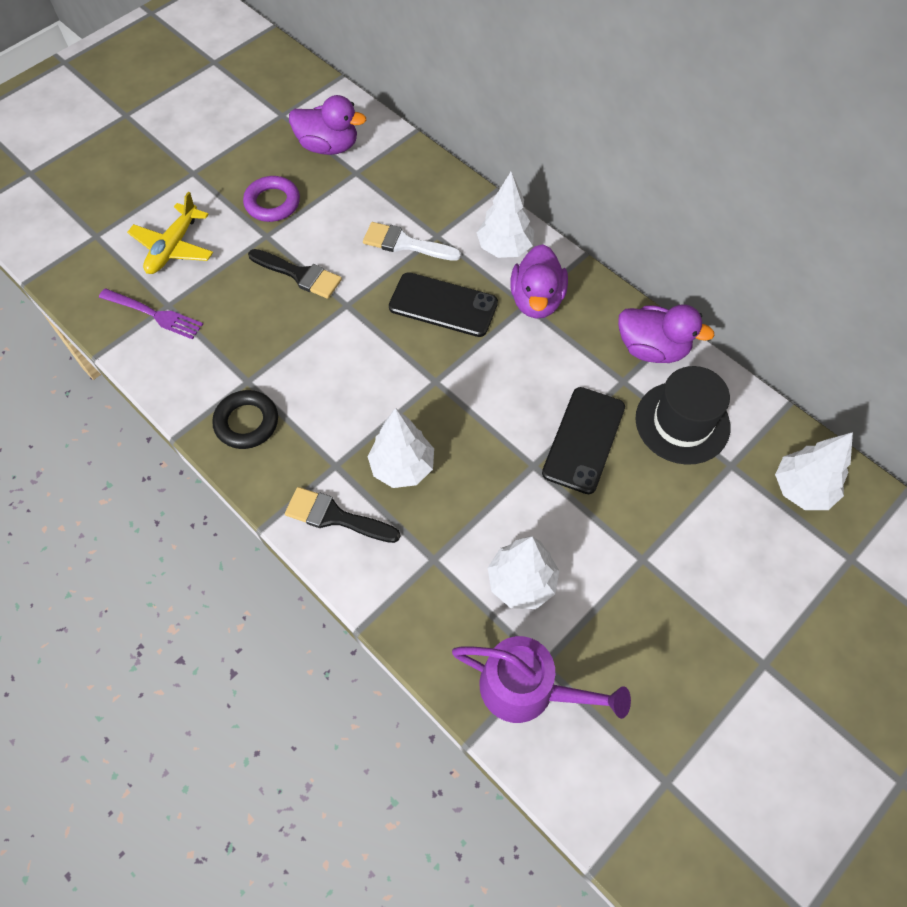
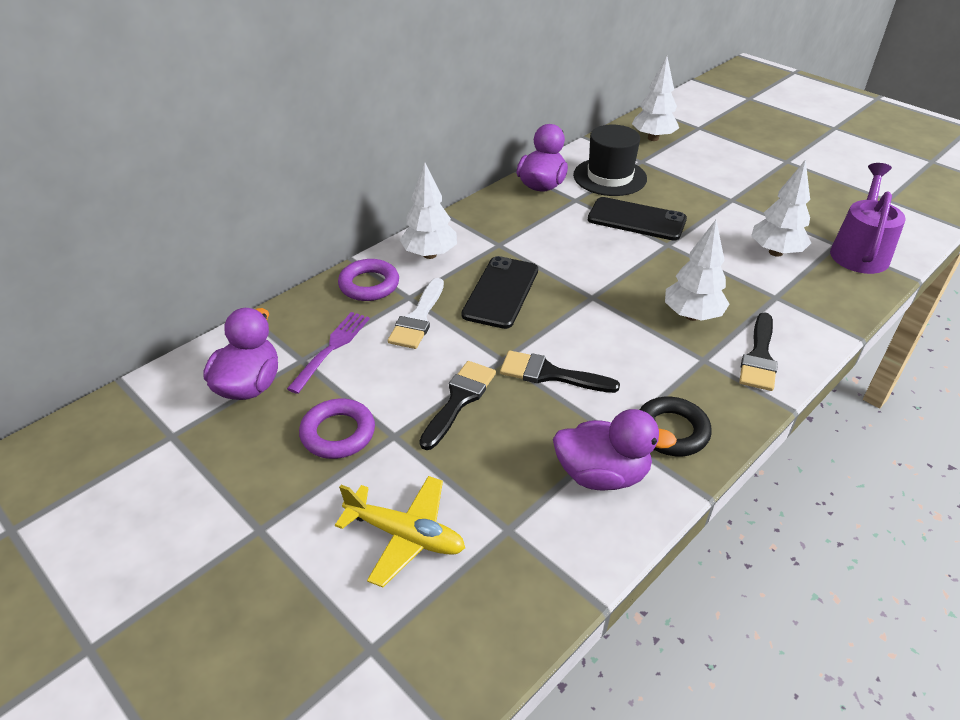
camera: 90 degrees left, 20 degrees down
purple fork [99,289,203,339] -> purple fork moved to [287,312,370,394]
purple duck [510,244,568,318] -> purple duck moved to [553,409,677,490]
none -> purple ring [338,259,399,301]
none -> black brush [500,350,620,393]

